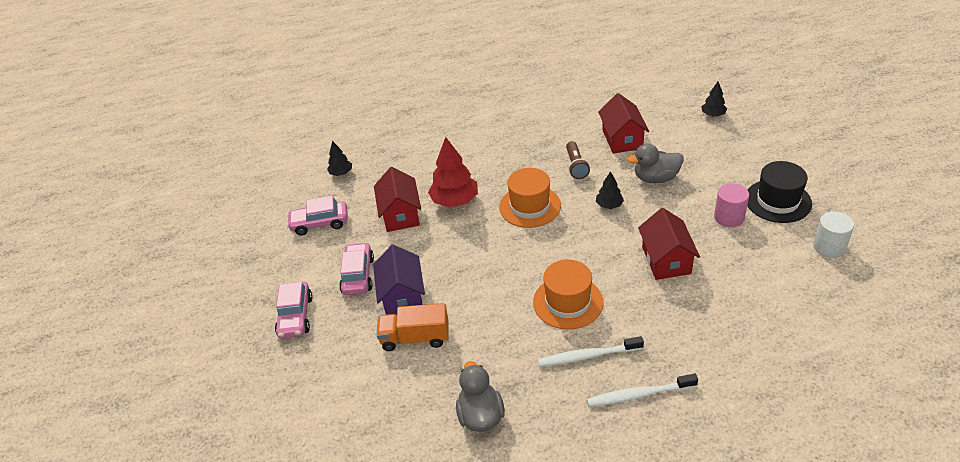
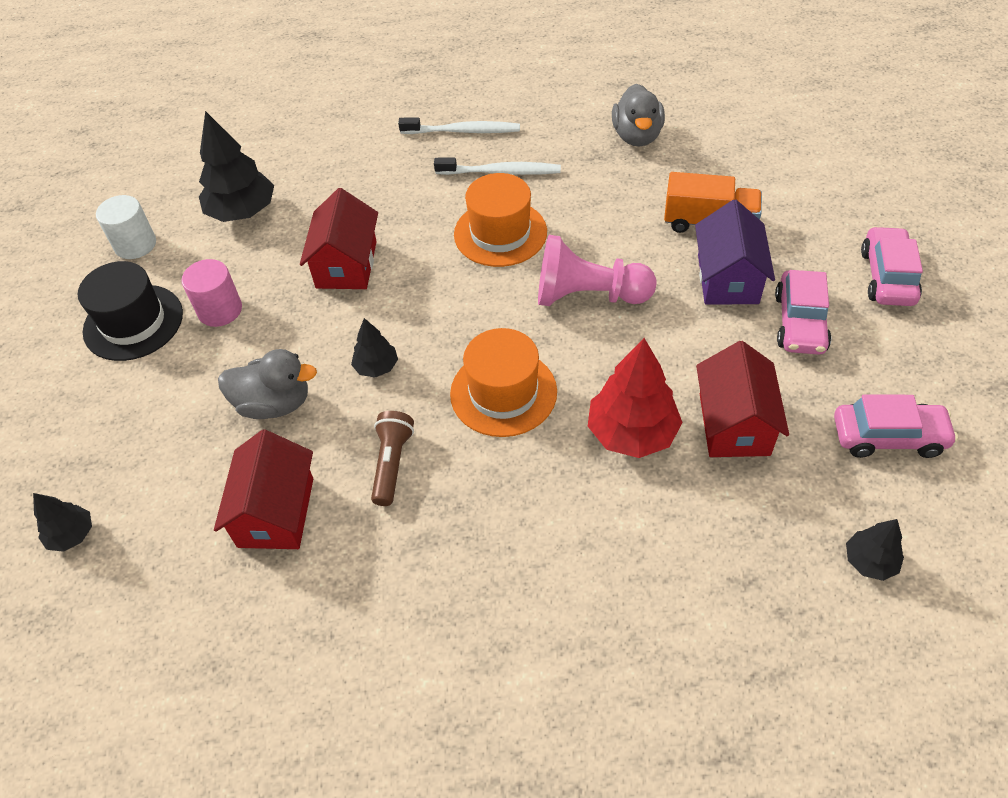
camera: 170 degrees left, 10 degrees up
none -> black tree [199,111,274,222]
none -> pink pawn [538,235,657,306]

